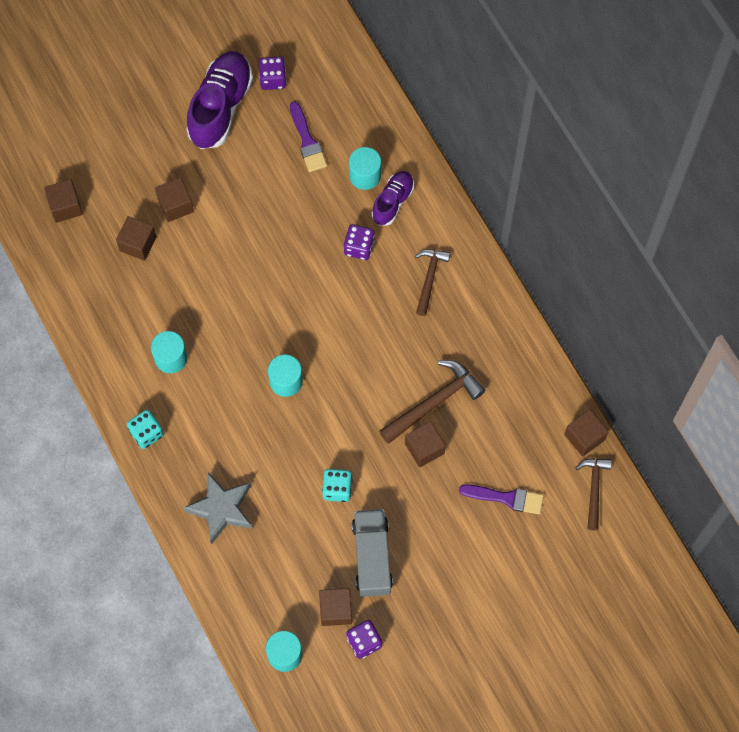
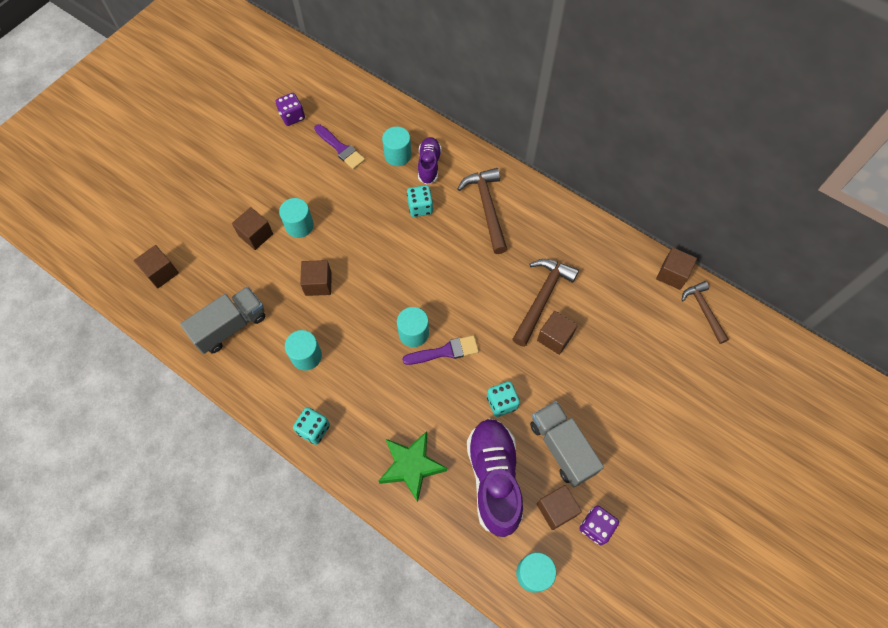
camera: 25 degrees left, 5 degrees down
brown cube [116,216,157,261] -> brown cube moved to [300,260,332,296]
grey star [183,473,253,544] -> green star [379,431,447,502]
purple shoe [186,51,253,149] -> purple shoe moved to [467,418,523,537]
purple dice [344,224,375,260] -> turquoise dice [407,185,433,217]
brown hammer [415,249,450,316] -> brown hammer [457,168,507,254], size x1.53
purple brush [459,484,544,514] -> purple brush moved to [402,335,479,365]
none -> grey truck [180,286,265,354]
none -> turquoise cylinder [279,198,314,238]

